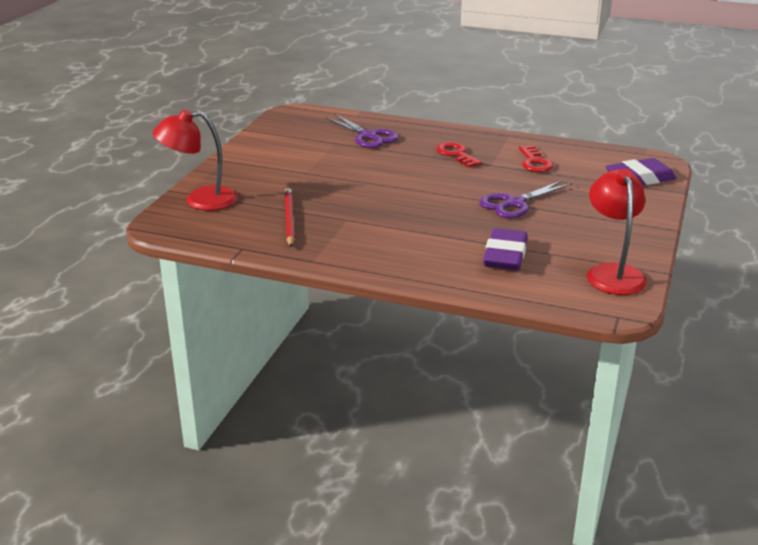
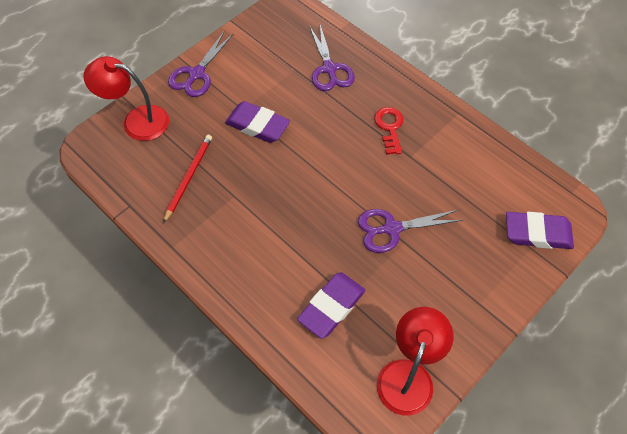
camera: 25 degrees right, 30 degrees up
red key [519,145,553,172] -> none
none -> purple scissors [168,32,233,97]
none -> purple eraser [225,101,290,143]

